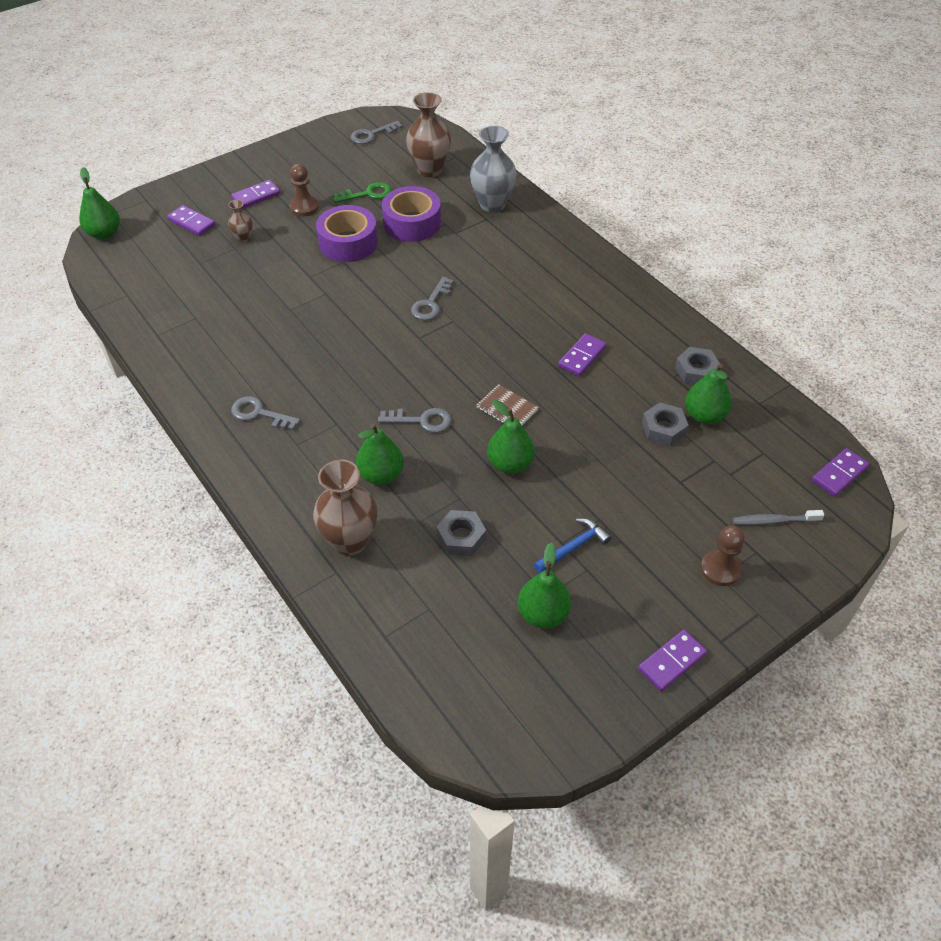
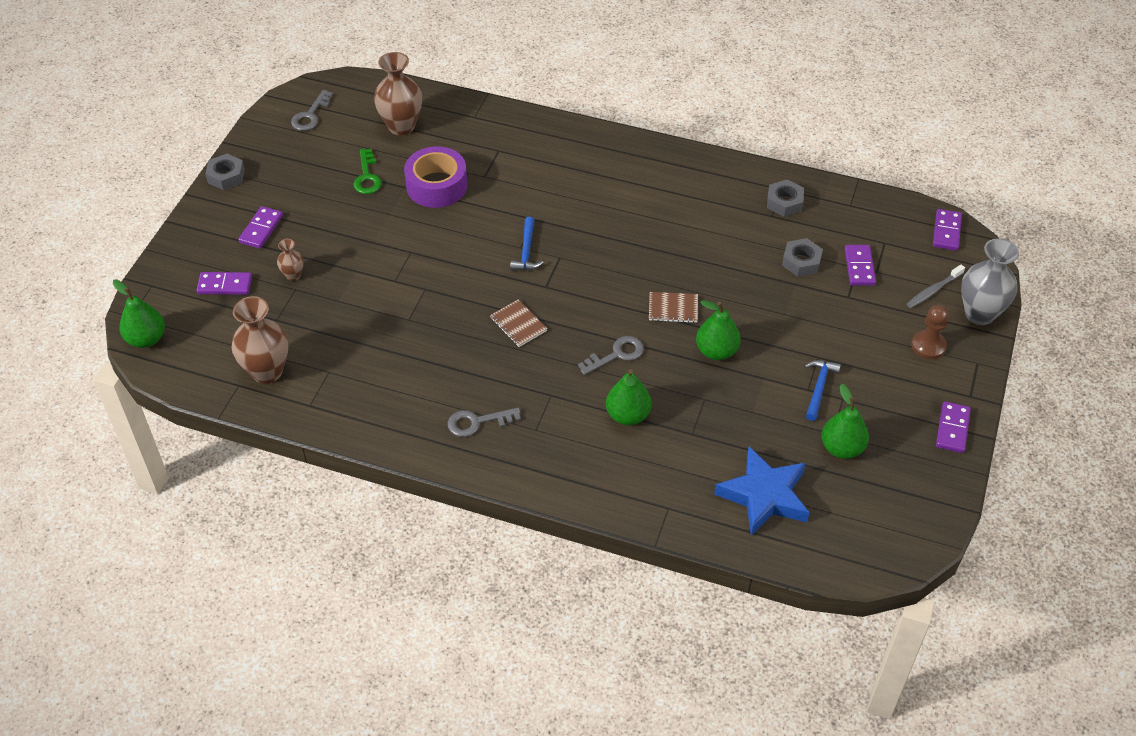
camera: 35 degrees left, 0 degrees up
brown pawn [289,164,319,217] -> none
brown vase [313,459,377,556] -> brown vase moved to [231,296,289,384]
purple tape [316,205,378,262] -> none
green key [333,182,392,203] -> green key turned 135 degrees clockwise [353,149,382,194]
grey key [411,277,454,320] -> blue hammer [510,217,544,271]
grey nut [437,510,486,556] -> grey nut moved to [205,154,245,190]
grey vase [470,126,517,212] -> grey vase moved to [961,238,1019,325]
purple domino [558,333,606,376] -> purple domino moved to [845,245,876,286]
green pear [685,363,732,424] -> none
none -> brown notebook [490,299,547,347]
none -> blue star [714,447,810,536]

